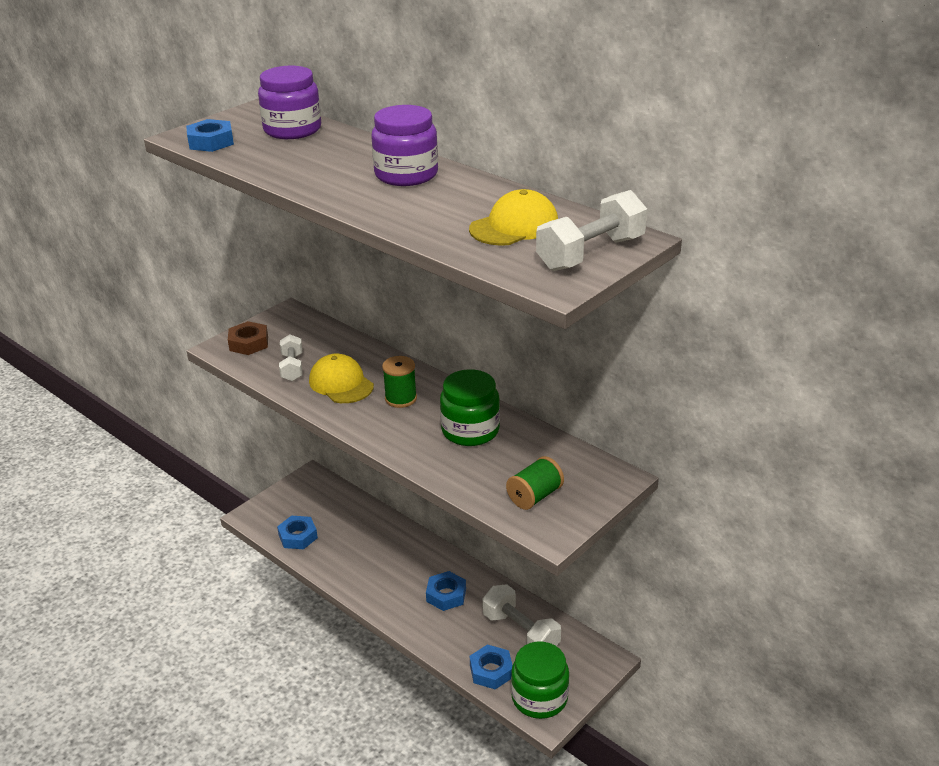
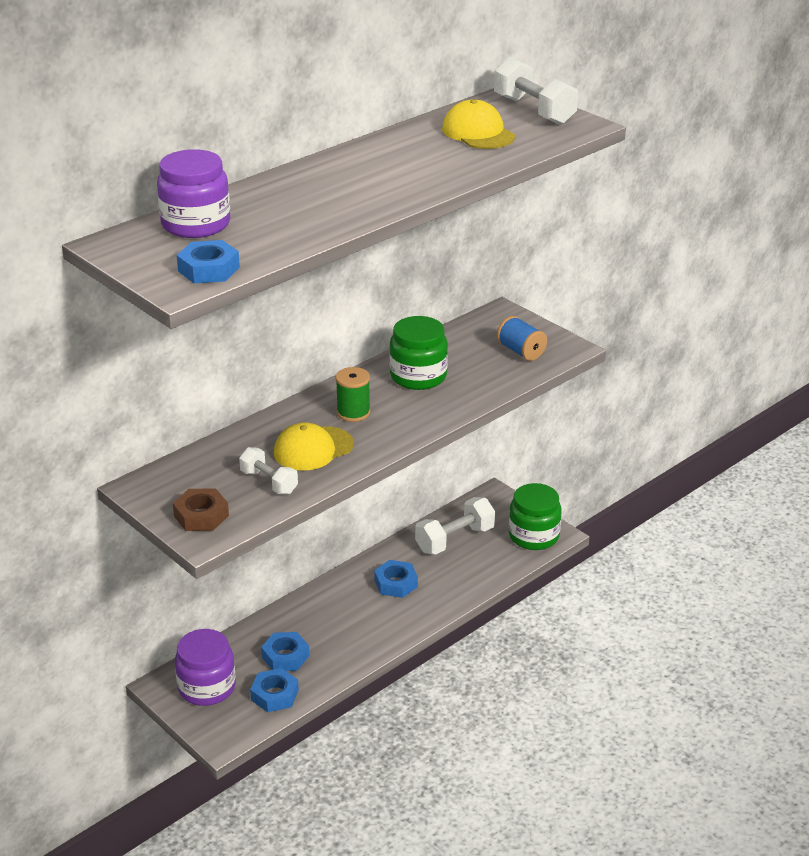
camera: 85 degrees left, 0 degrees up
white dumbbell [279,335,303,381] -> white dumbbell turned 45 degrees clockwise [239,447,298,494]
purple jar [371,105,438,186] -> purple jar moved to [175,629,236,706]
blue nut [470,645,513,690] -> blue nut moved to [261,632,309,671]
green spool [506,456,564,510] -> blue spool [496,316,547,361]

